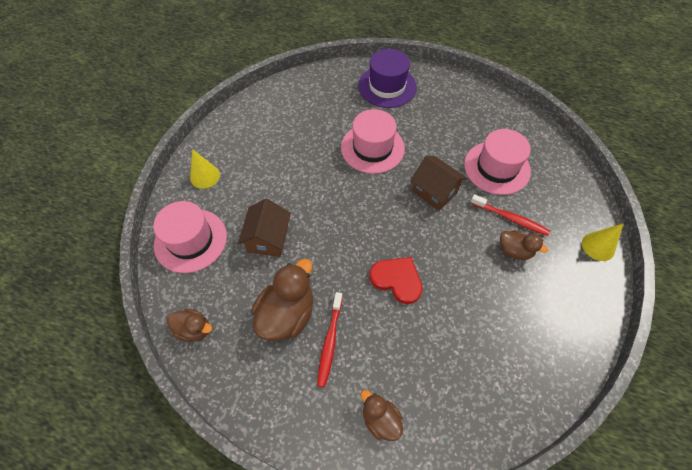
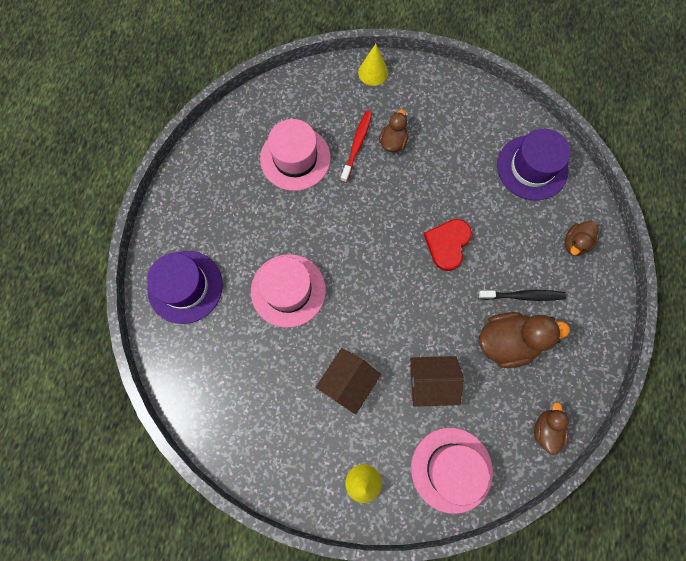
camera: 100 degrees left, 15 degrees up
brown duck [251,259,313,341] -> brown duck turned 150 degrees clockwise [479,312,570,368]
red toothbrush [317,292,343,387] -> black toothbrush [478,290,566,301]
brown house [410,155,467,211] -> brown house moved to [316,348,381,415]
none -> purple hat [497,129,571,200]

